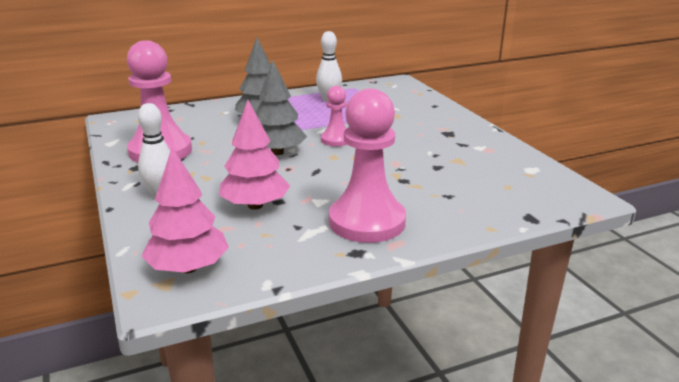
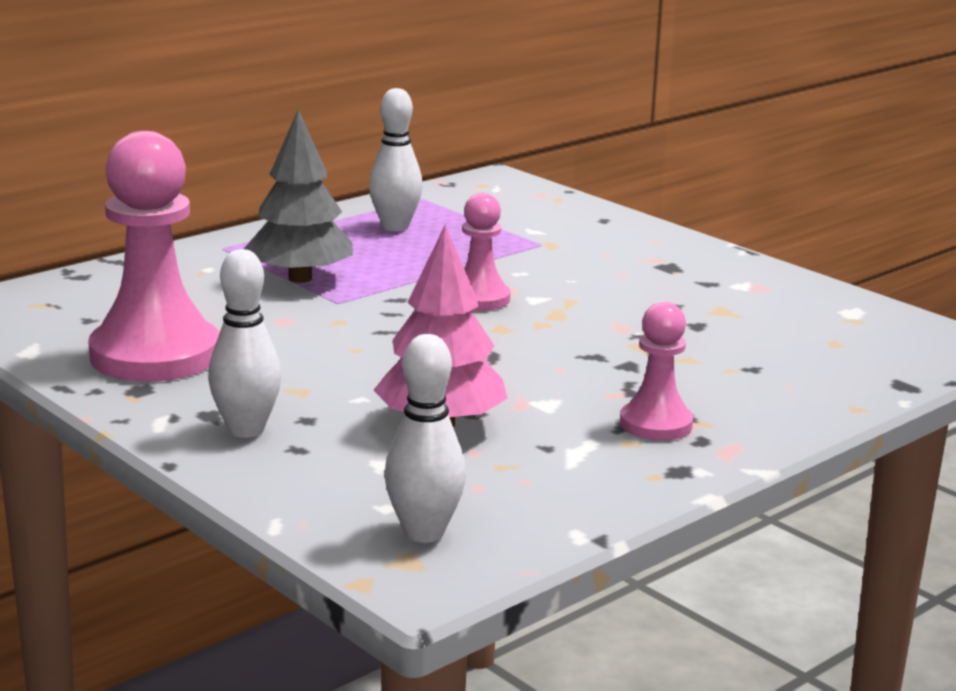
camera: 20 degrees left, 5 degrees down
pink tree [141,148,229,273] -> white bowling pin [384,334,466,543]
grey tree [255,61,307,155] -> none
pink pawn [329,88,406,243] -> pink pawn [620,302,693,440], size x0.53

